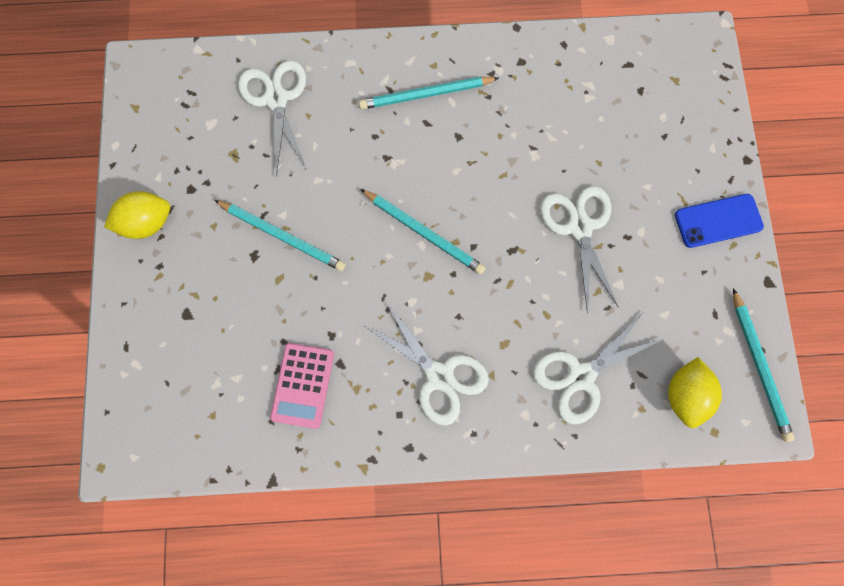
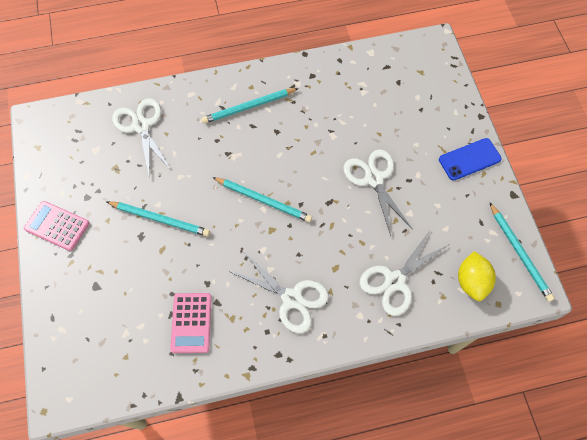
camera: 10 degrees left, 10 degrees down
yellow lemon [104,191,170,239] -> pink calculator [24,201,89,251]

